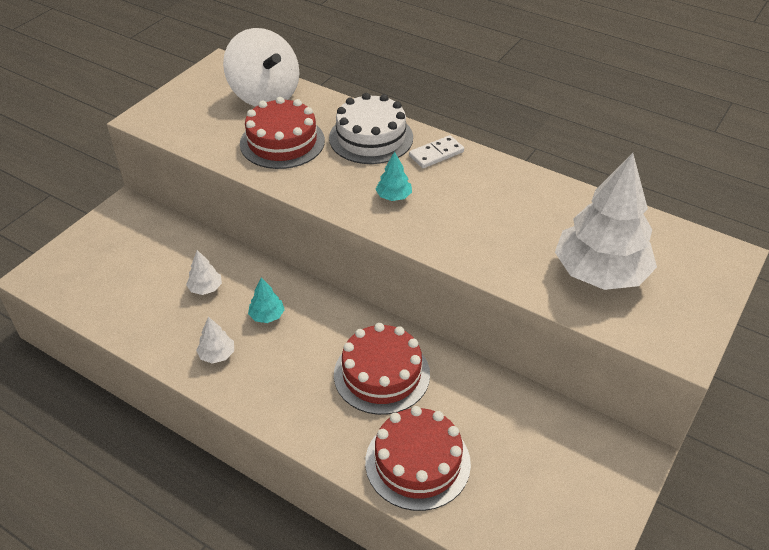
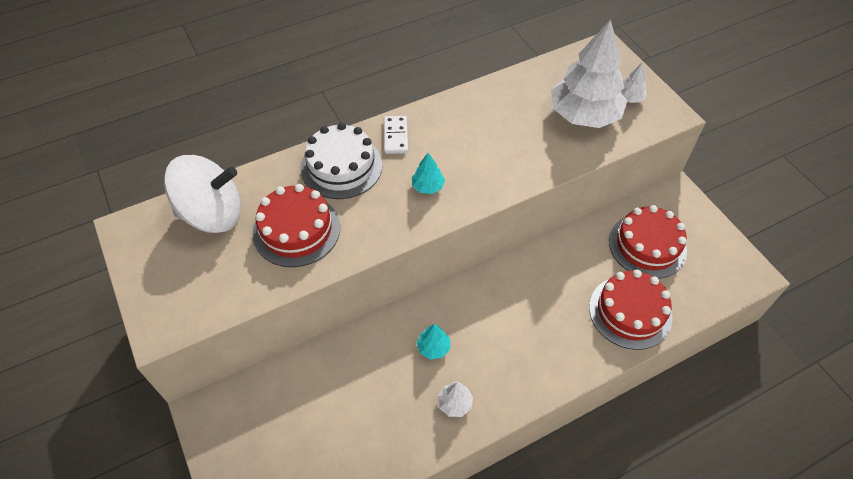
camera: 60 degrees left, 10 degrees up
white tree [186,250,222,295] -> white tree moved to [621,63,647,103]
red cake [334,323,430,415] -> red cake moved to [609,205,687,279]

